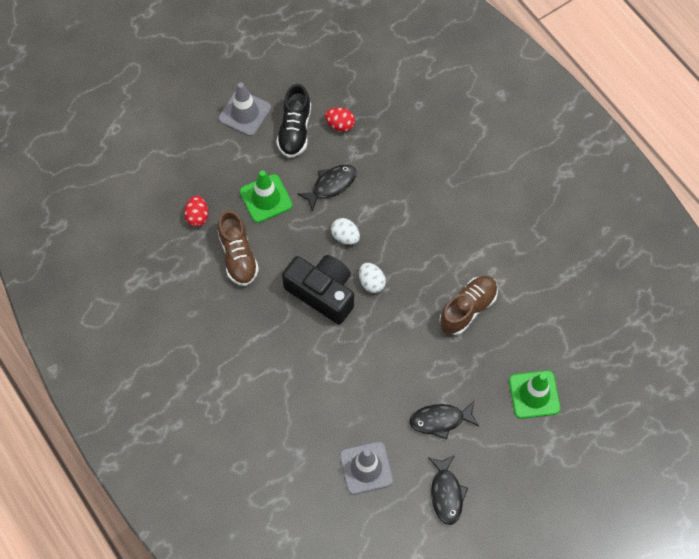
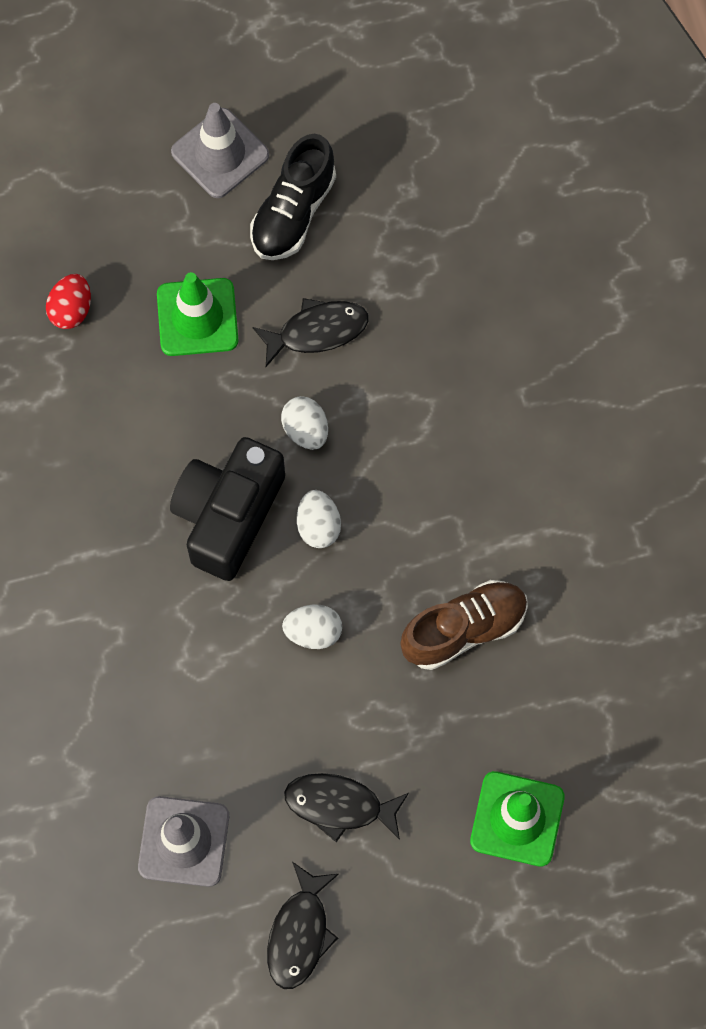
camera: 20 degrees right, 5 degrees up
brown shoe [218,210,259,286] -> none
black camera [282,255,354,324] -> black camera turned 120 degrees counterclockwise [170,437,285,581]
red egg [325,107,355,132] -> none
none -> white egg [282,604,342,649]

